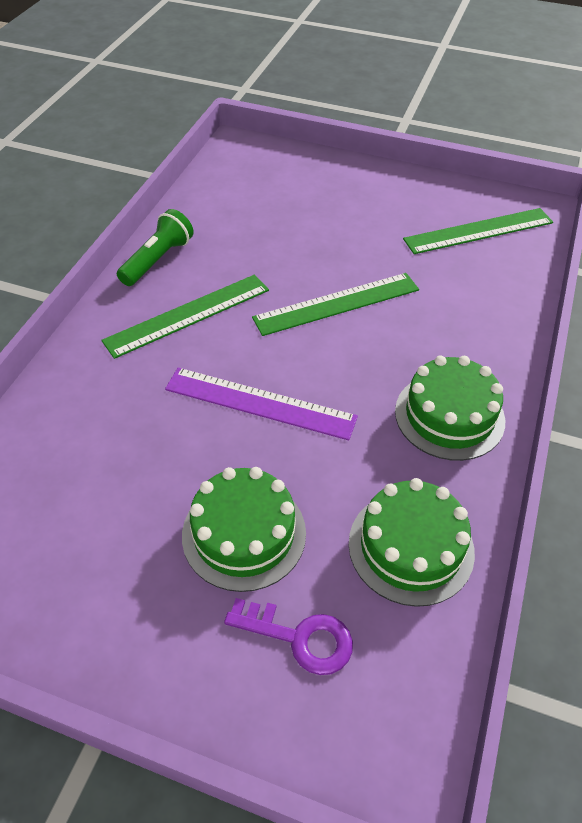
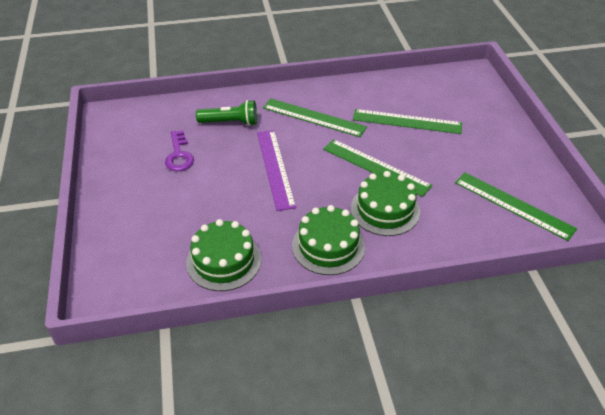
camera: 60 degrees right, 5 degrees down
green flashlight [117,209,194,286] -> green flashlight moved to [196,100,257,126]
green cake [182,467,306,592] -> green cake moved to [351,171,420,236]
purple key [224,598,353,675] -> purple key moved to [165,130,194,171]
none -> green ruler [353,109,462,134]

